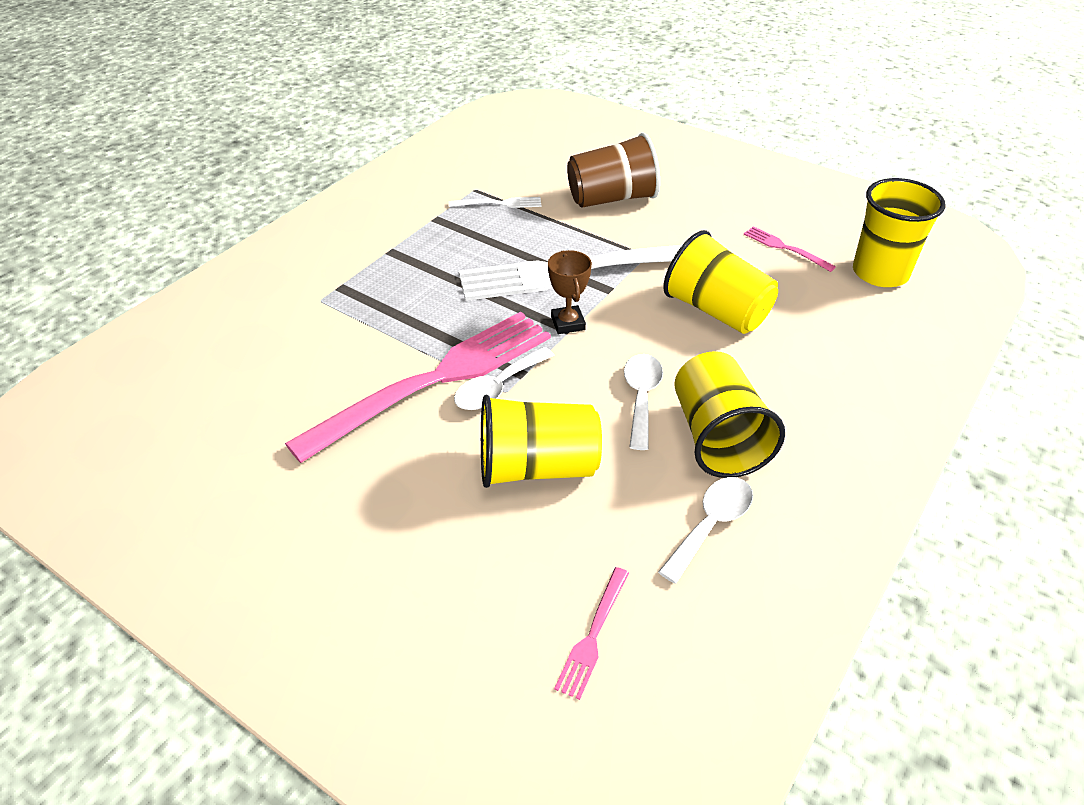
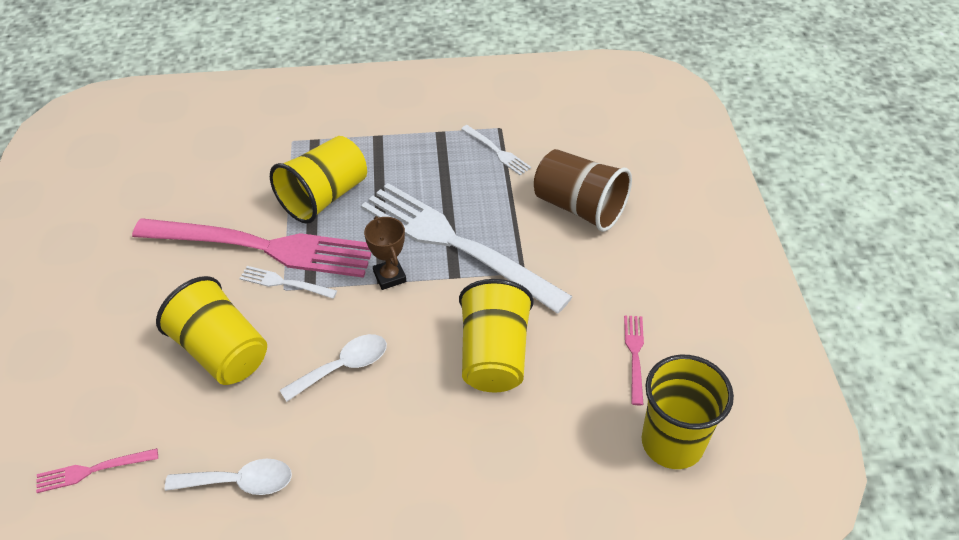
camera: 50 degrees right, 5 degrees up
white spoon [454,347,555,410] -> white fork [239,266,337,299]
brown trophy [548,250,592,334] -> brown trophy turned 60 degrees counterclockwise [364,216,406,290]
yellow cup [674,351,785,478] -> yellow cup moved to [270,136,367,224]

